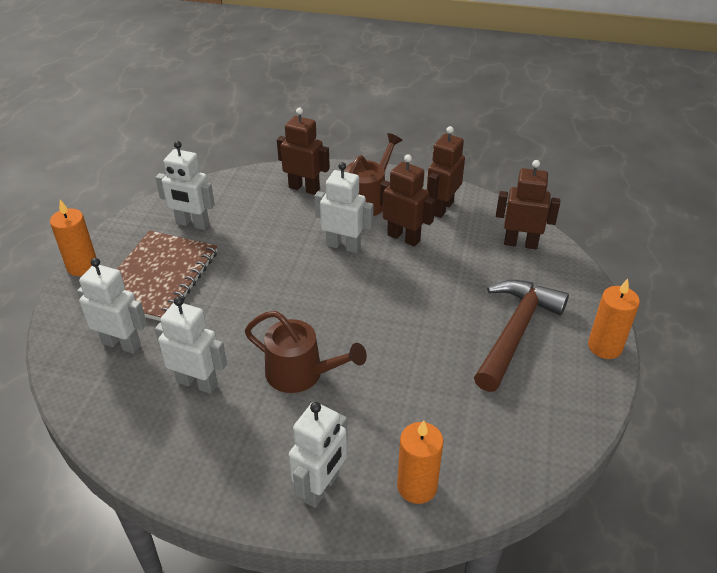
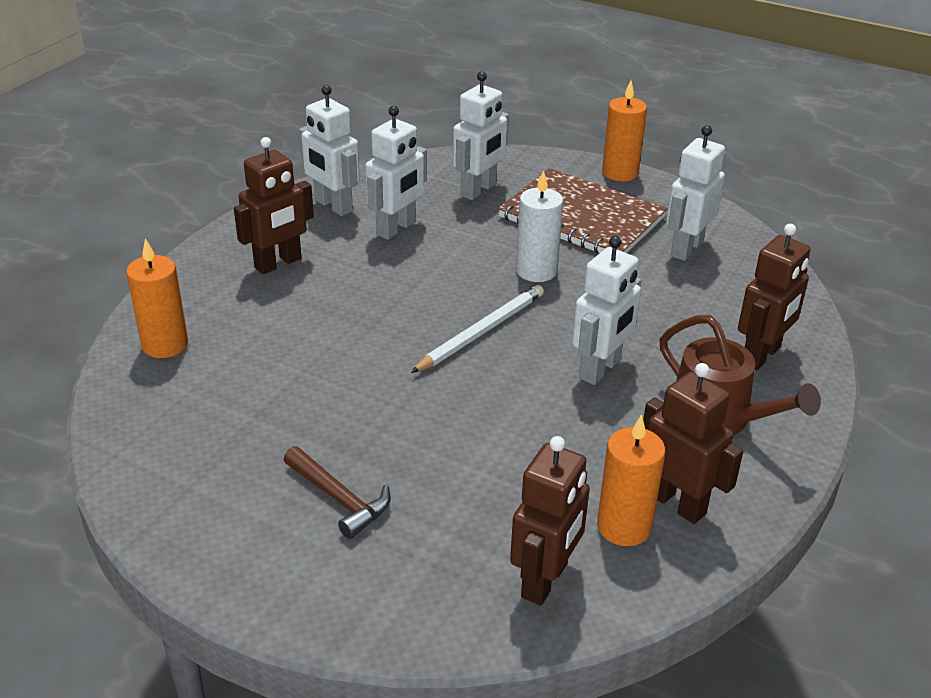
camera: 105 degrees right, 5 degrees down
brown watering can [245,311,367,393] -> none
white robot [288,402,348,508] -> white robot moved to [299,85,360,216]
brown robot [380,154,435,247] -> brown robot moved to [234,137,314,274]
brown hammer [474,280,569,392] -> brown hammer [284,446,391,539], size x0.55
orange candle [588,279,640,359] -> orange candle moved to [597,414,666,546]
none -> white pencil [411,285,544,373]
none -> white candle [516,170,563,282]

